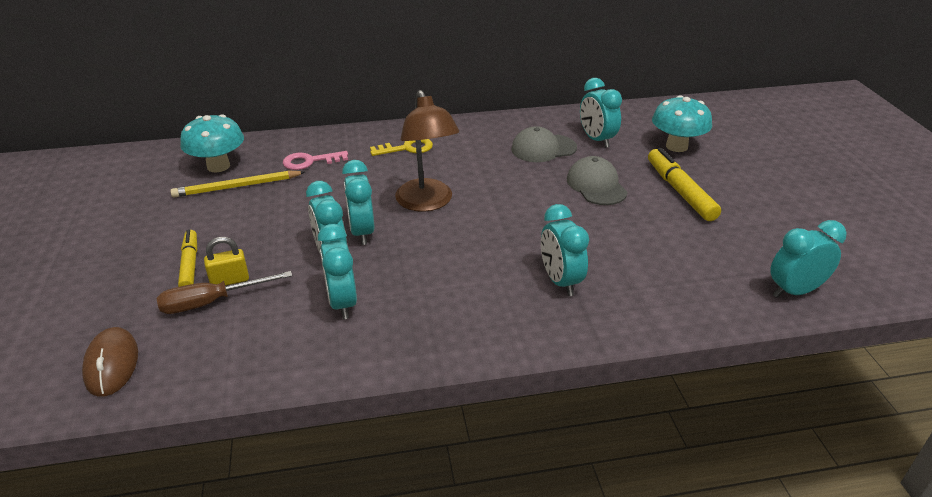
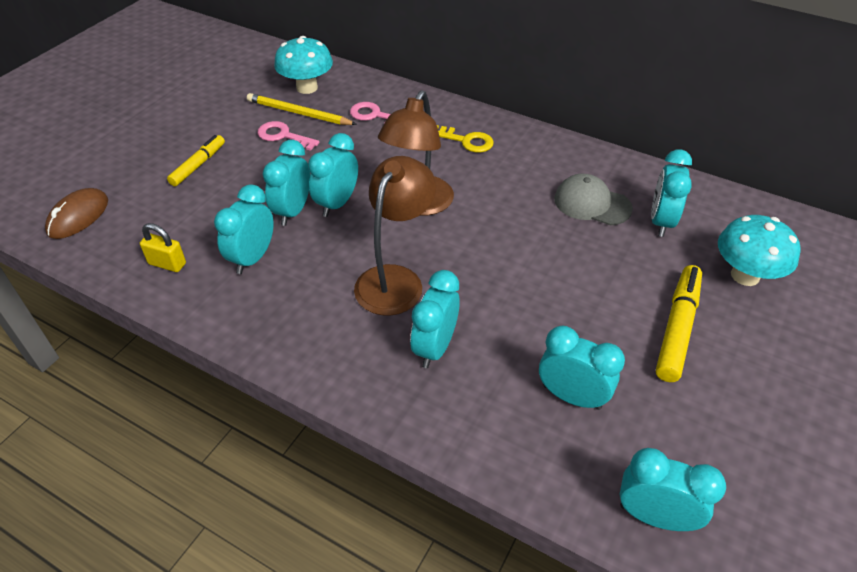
camera: 40 degrees right, 10 degrees up
brown screwdriver [157,271,292,314] -> none
yellow padlock [204,237,249,286] -> yellow padlock moved to [140,223,186,272]
grey cap [567,156,628,205] -> none
none -> pink key [257,121,320,151]
none -> brown lamp [354,156,436,316]
none -> turquoise clock [539,326,625,410]

